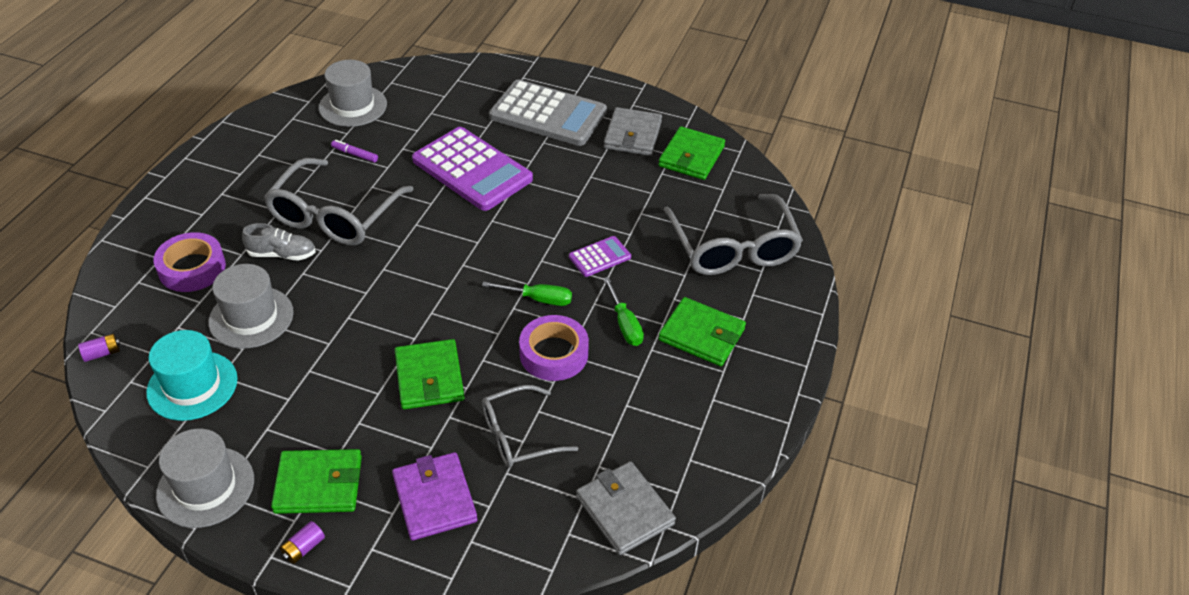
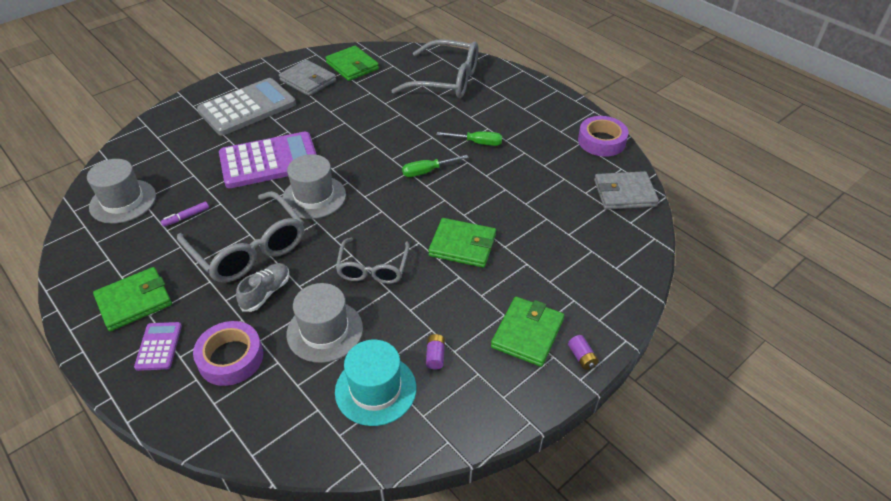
camera: 60 degrees left, 0 degrees up
purple battery [78,334,120,362] -> purple battery moved to [426,334,445,370]
grey hat [156,429,254,528] -> grey hat moved to [282,154,346,219]
purple wallet [392,452,477,540] -> none
green screwdriver [482,282,572,306] -> green screwdriver turned 150 degrees counterclockwise [402,155,468,177]
grey glasses [482,385,578,468] -> grey glasses moved to [336,238,409,284]
purple tape [519,315,589,381] -> purple tape moved to [578,116,629,157]
purple calculator [569,236,631,277] -> purple calculator moved to [134,322,182,371]
green wallet [658,297,746,366] -> green wallet moved to [93,267,172,331]

